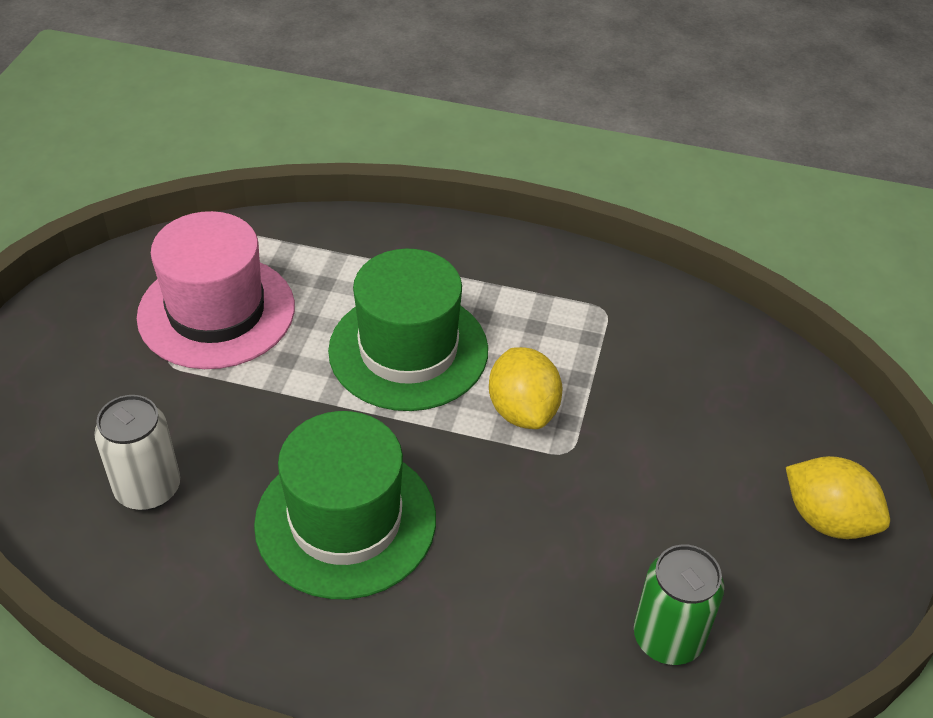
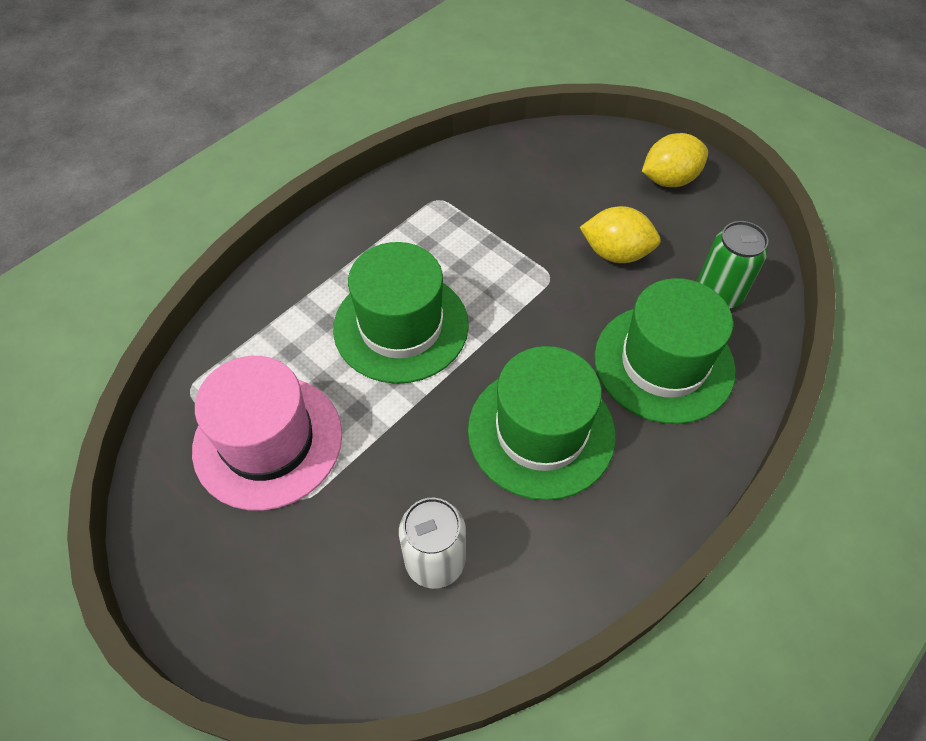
camera: 60 degrees left, 10 degrees up
yellow lemon [489,347,563,429] -> yellow lemon moved to [580,206,661,263]
none -> green hat [594,278,736,424]

